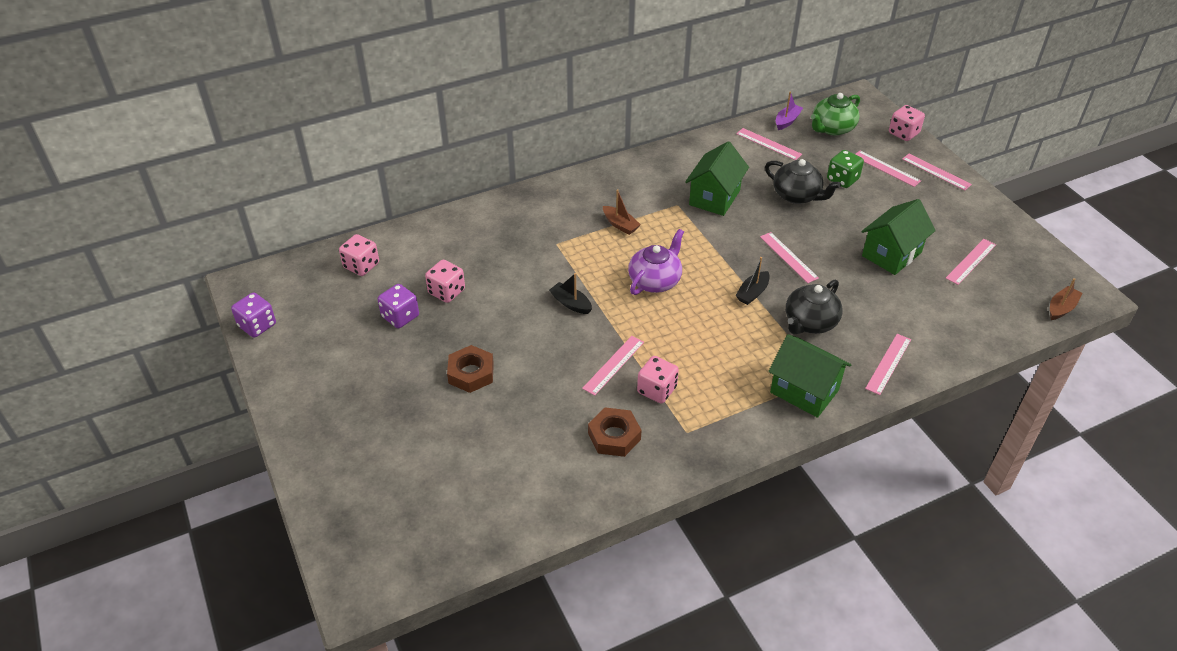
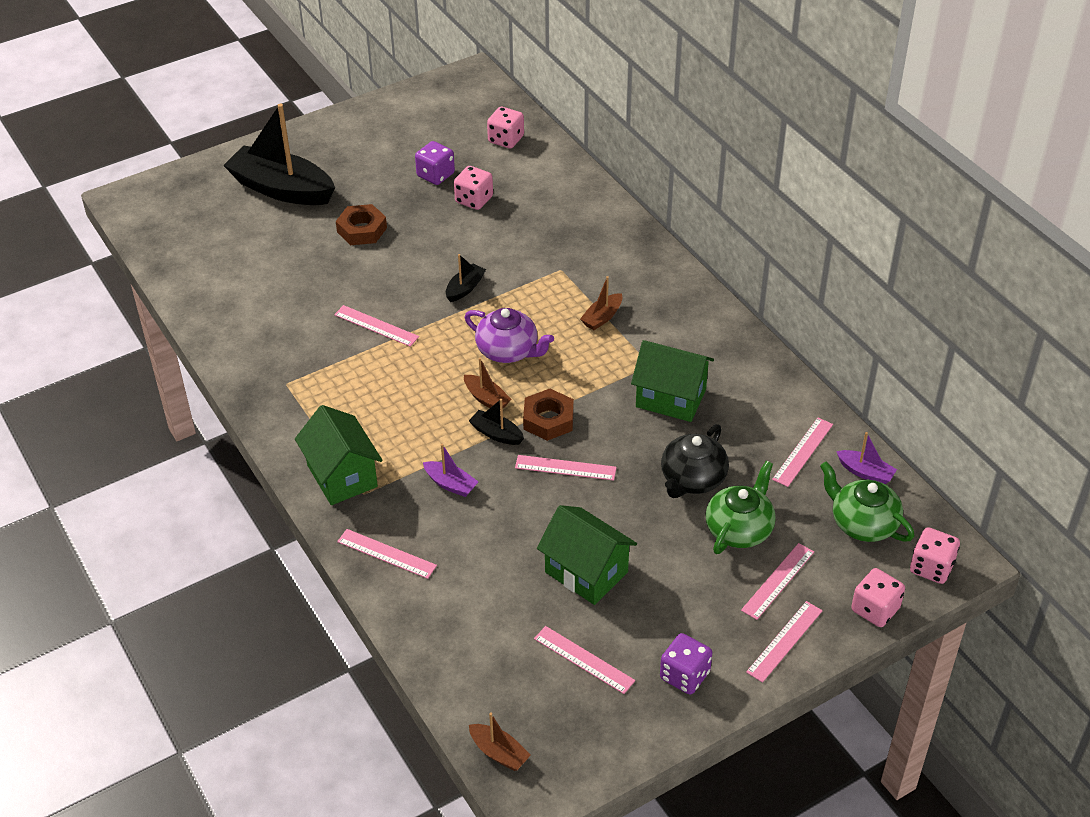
camera: 85 degrees right, 0 degrees up
purple dice [231,292,276,338] -> purple dice moved to [660,633,712,694]
brown nut [588,407,642,457] -> brown nut moved to [523,389,574,441]
pink dice [637,356,679,404] -> pink dice moved to [910,527,960,584]
pink ruler [760,232,819,283] -> pink ruler turned 45 degrees clockwise [515,455,617,481]
green house [768,334,851,418] -> green house turned 60 degrees counterclockwise [295,405,382,505]
black teapot [786,280,843,334] -> purple boat [423,444,478,497]
green dice [827,150,864,188] -> green teapot [706,461,776,554]
none -> black boat [223,103,335,205]
none -> brown boat [464,358,511,408]

